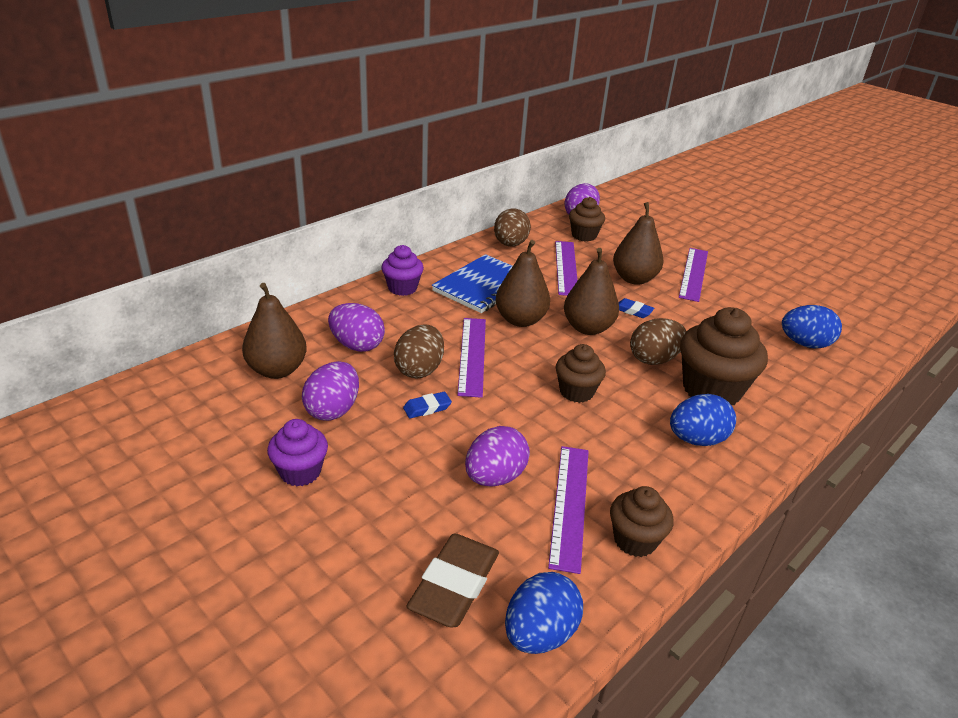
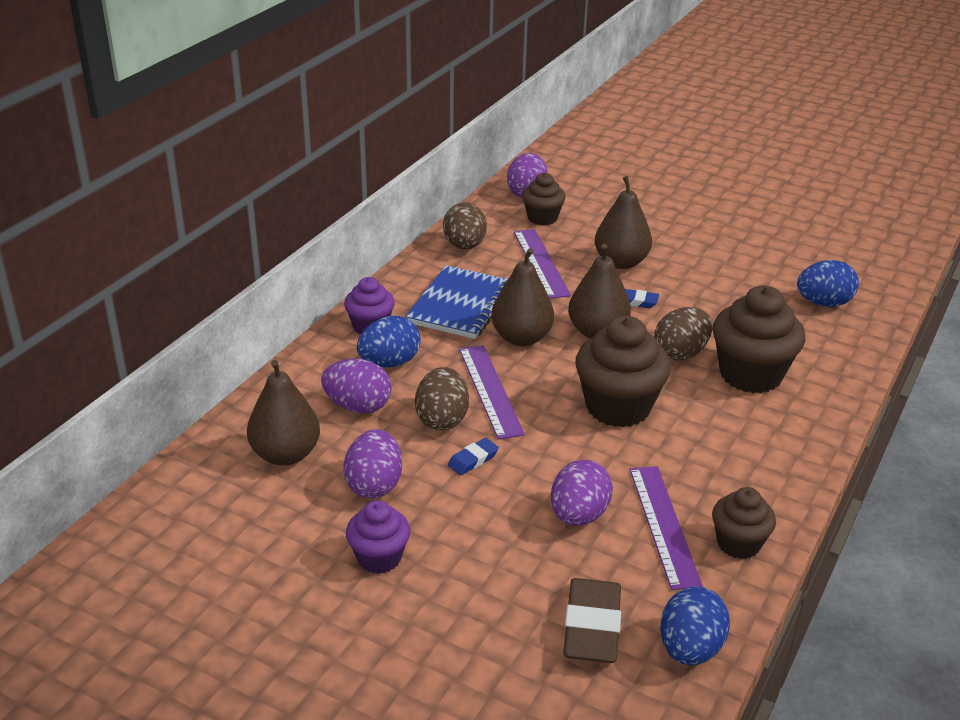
camera: 15 degrees left, 0 degrees up
brown cupcake [556,344,606,403] -> brown cupcake [575,316,671,427], size x1.71
blue egg [670,394,736,446] -> blue egg moved to [357,316,421,368]
purple ruler [679,248,708,302] -> none

